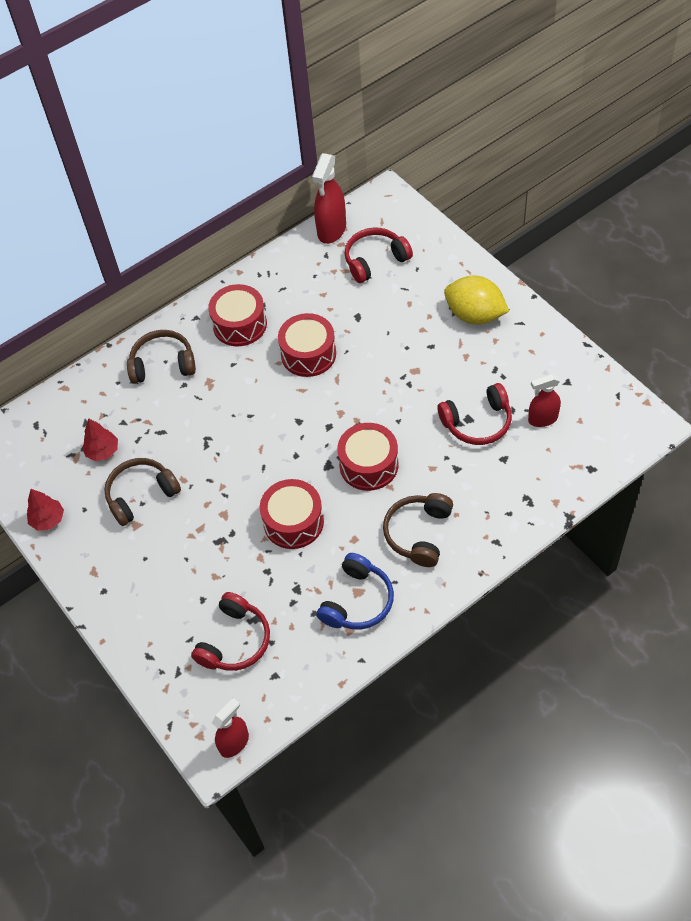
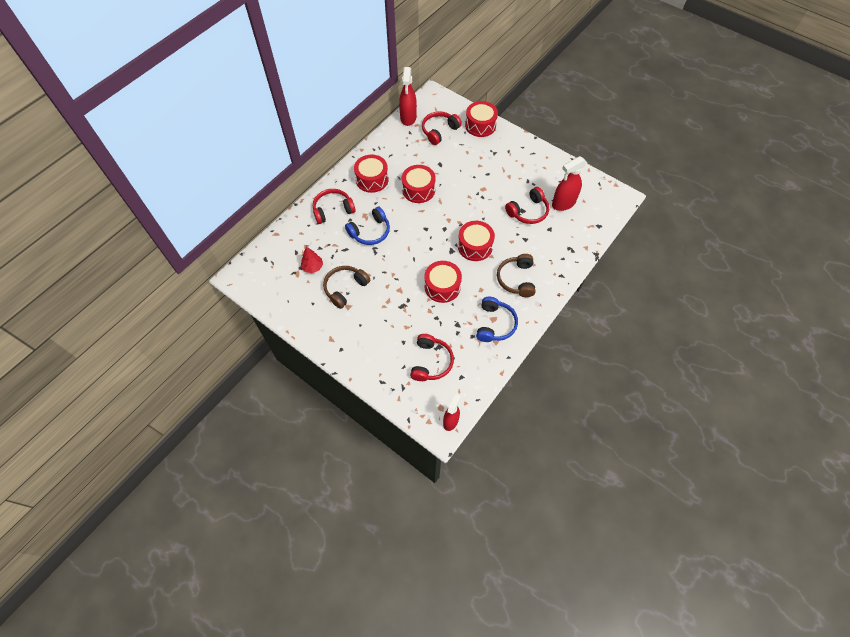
camera: 20 degrees left, 5 degrees up
red tree [27,489,64,531] -> none
brown headphones [127,330,196,383] -> red headphones [313,189,355,224]
yellow lemon [444,276,509,325] -> none
red spray bottle [528,374,561,427] -> red spray bottle [552,156,587,211], size x1.54
none -> blue headphones [345,207,390,245]
none -> red drum [465,101,498,137]

